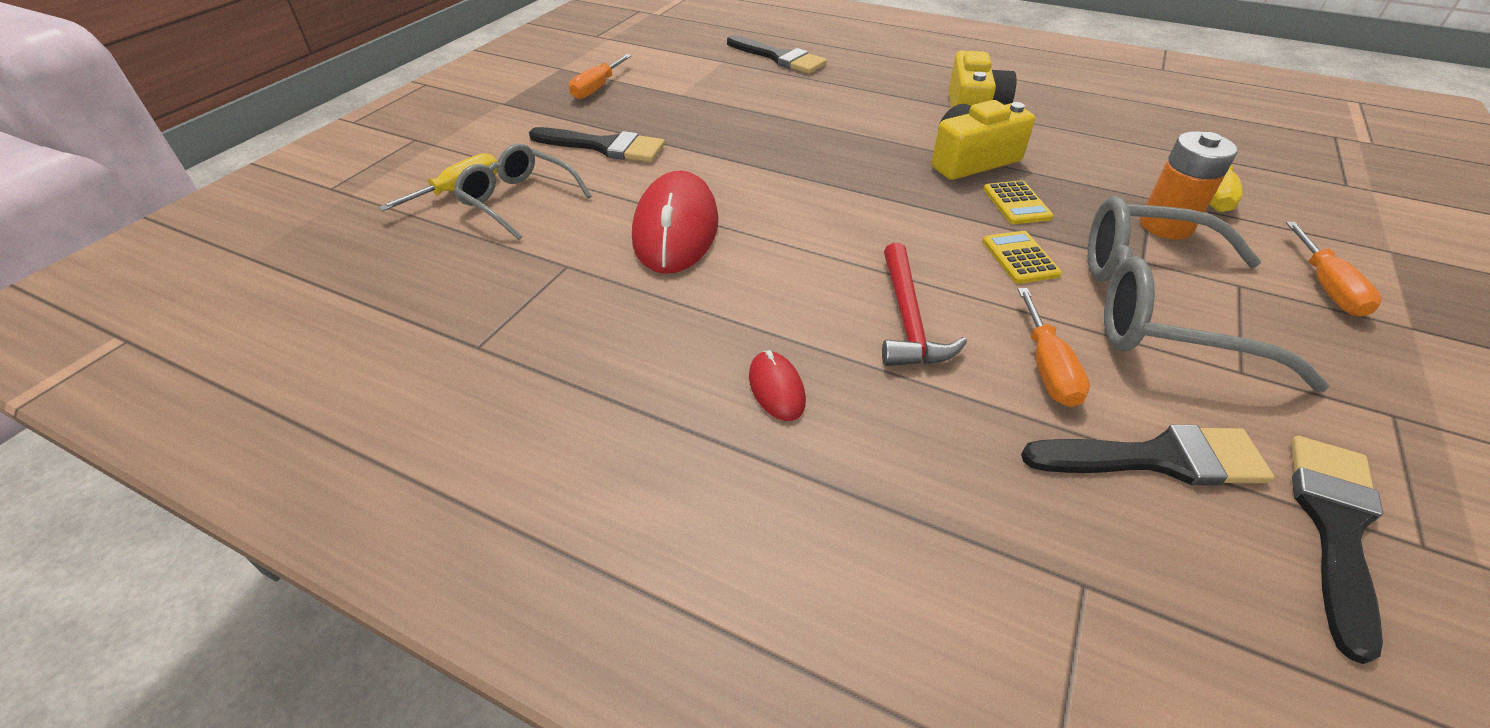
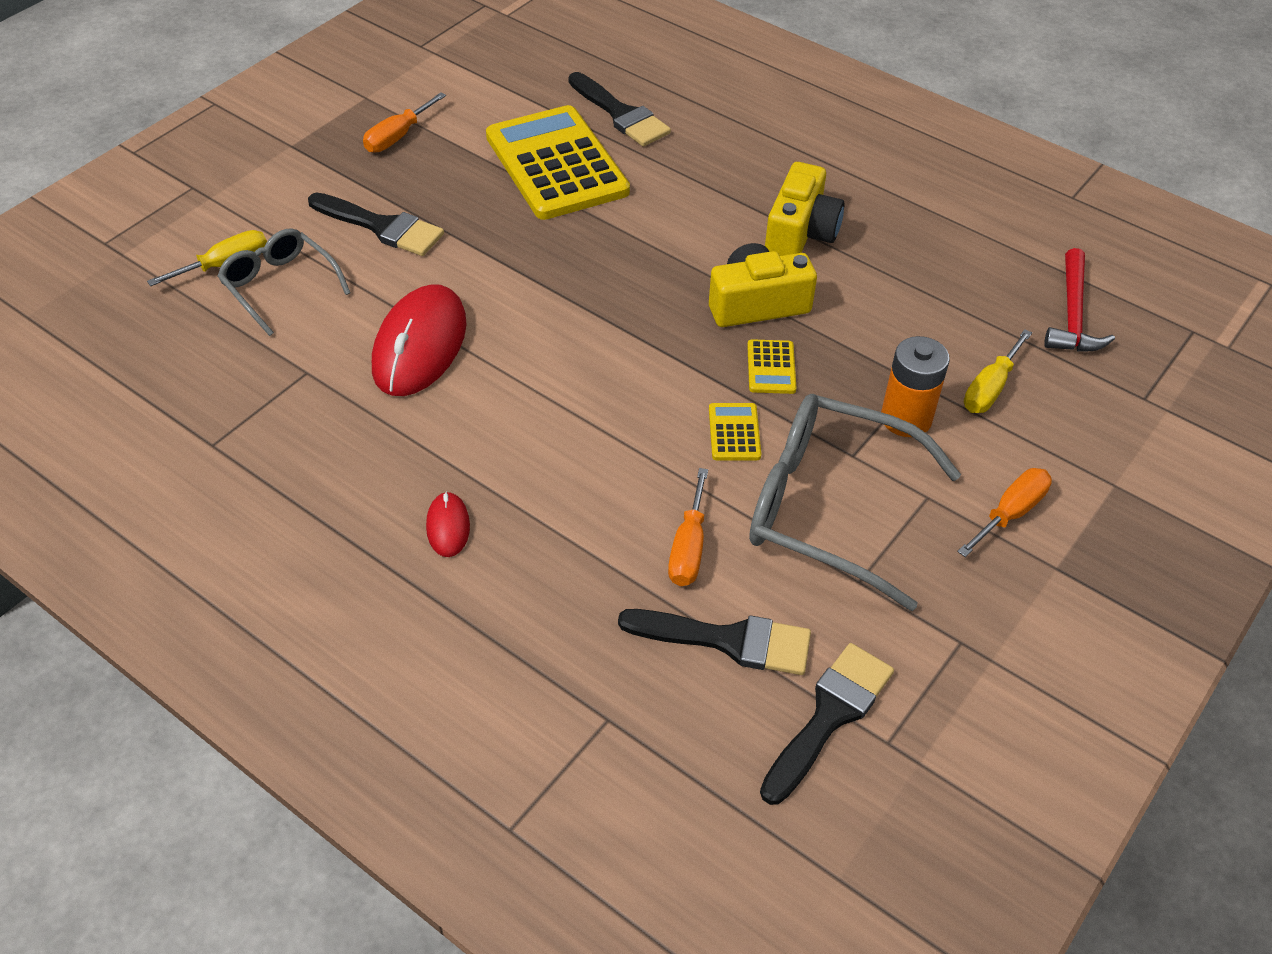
camera: 10 degrees right, 5 degrees up
red hammer [882,243,967,366] -> red hammer moved to [1044,248,1115,352]
orange screwdriver [1286,222,1382,317] -> orange screwdriver turned 150 degrees counterclockwise [957,468,1052,557]
none -> yellow calculator [486,105,630,220]

